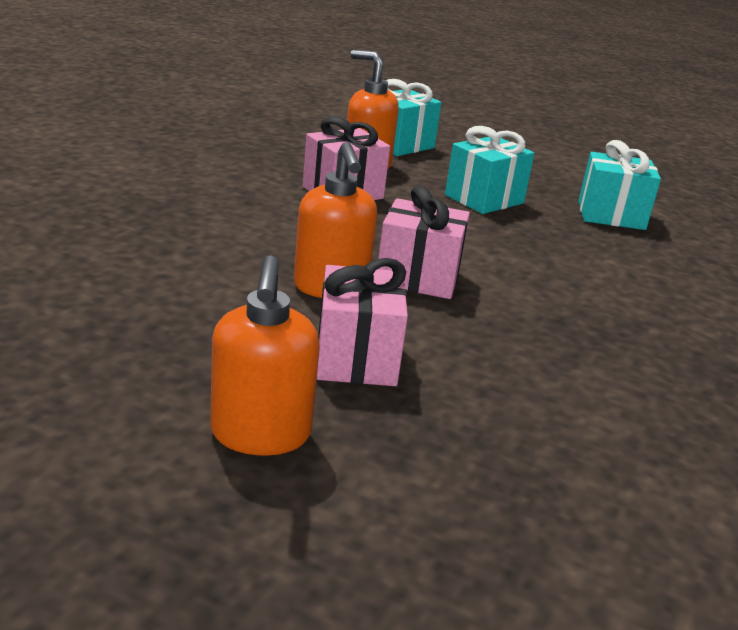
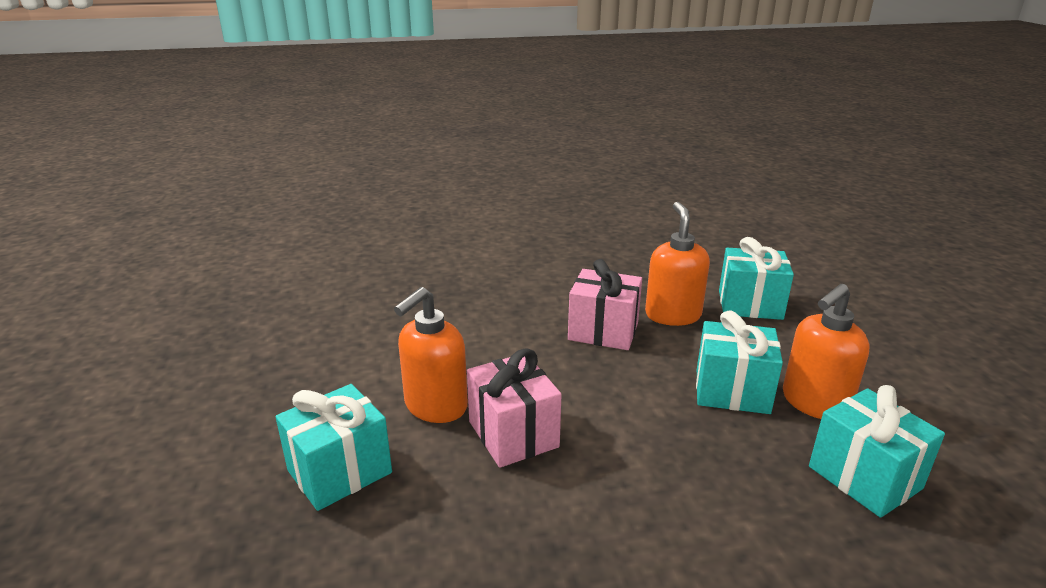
camera: 55 degrees right, 0 degrees up
orange soap dispenser [210,255,320,456] -> orange soap dispenser moved to [783,284,870,419]
pink gift [317,258,408,386] -> turquoise gift [275,384,392,511]

